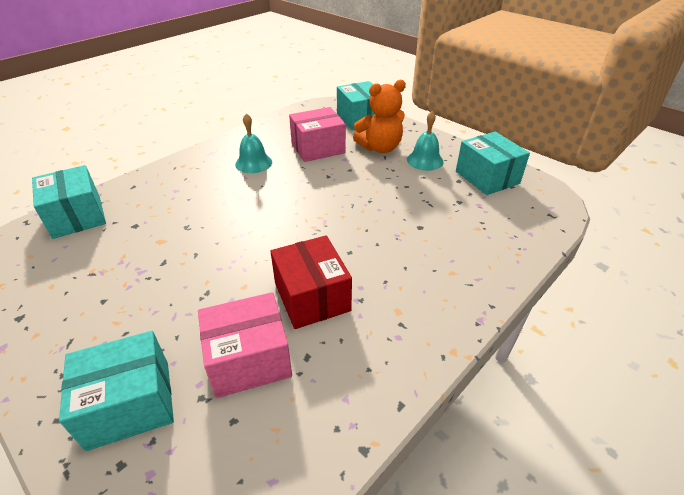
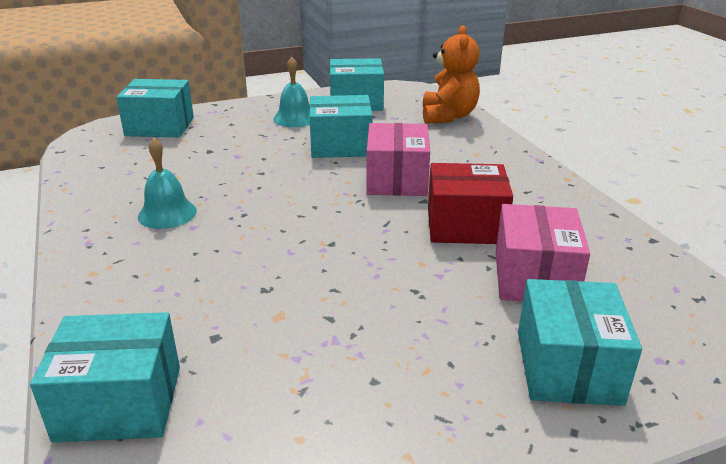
camera: 65 degrees left, 10 degrees down
pink box [289,107,346,162] -> pink box moved to [366,123,430,196]
orange teddy bear [353,80,406,153] -> orange teddy bear moved to [423,25,480,124]
none -> turquoise box [309,95,373,158]

